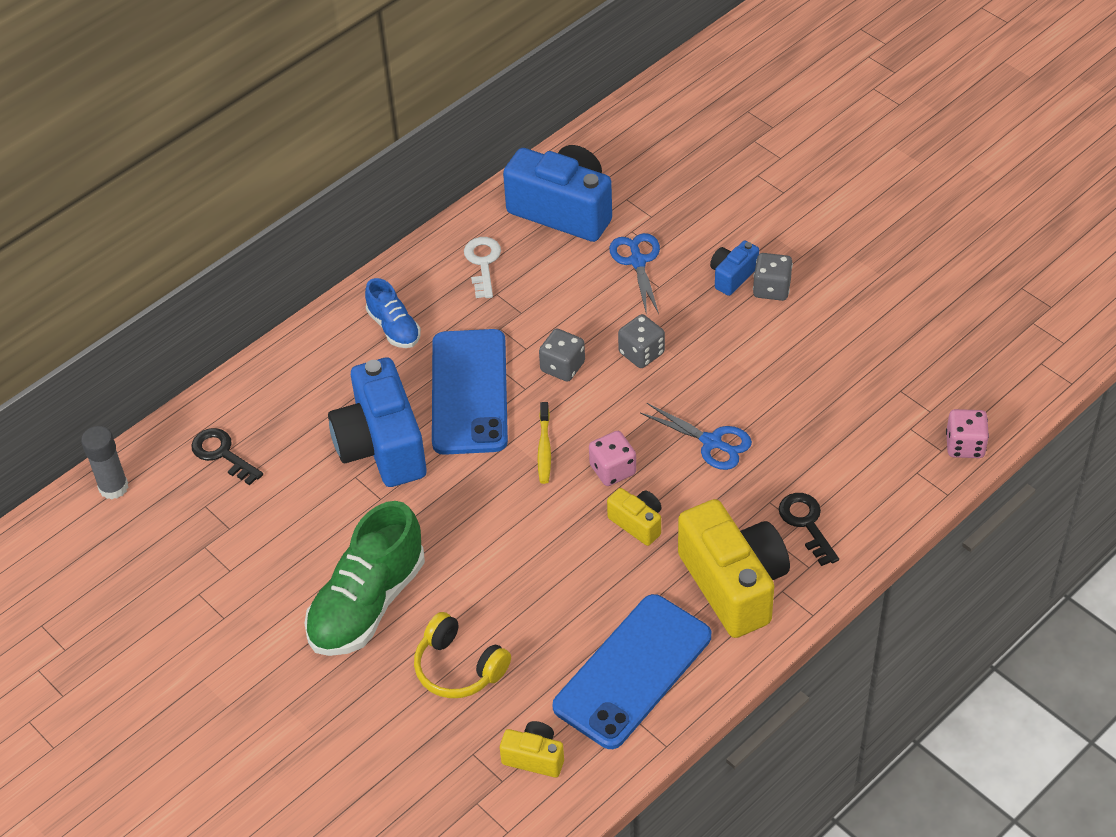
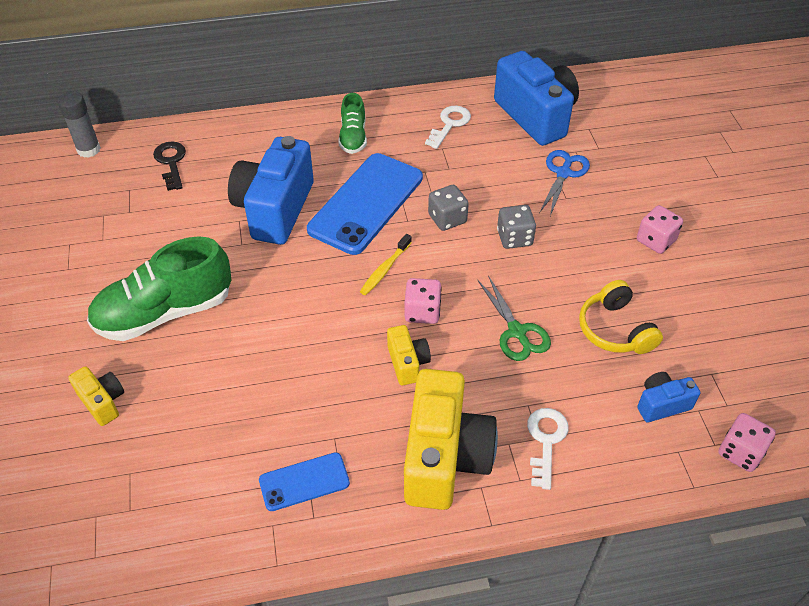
camera: 30 degrees right, 0 degrees up
blue shoe [365,278,421,348] -> green shoe [338,93,367,154]
yellow headphones [414,612,511,698] -> yellow headphones moved to [579,280,663,354]
yellow camera [500,721,564,778] -> yellow camera moved to [68,366,124,426]
blue phone [553,594,711,749] -> blue phone [259,452,350,511], size x0.51
blue scissors [640,403,752,470] -> green scissors [478,275,551,361]
blue camera [710,241,759,296] -> blue camera moved to [637,372,700,422]
grey dice [753,253,793,301] -> pink dice [637,205,683,254]
black key [779,493,839,566] -> white key [527,408,569,490]

